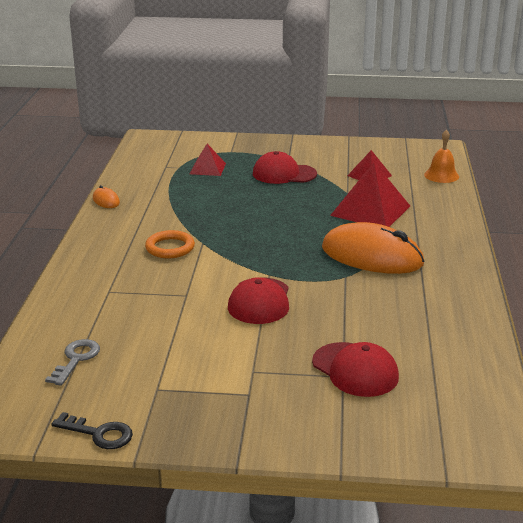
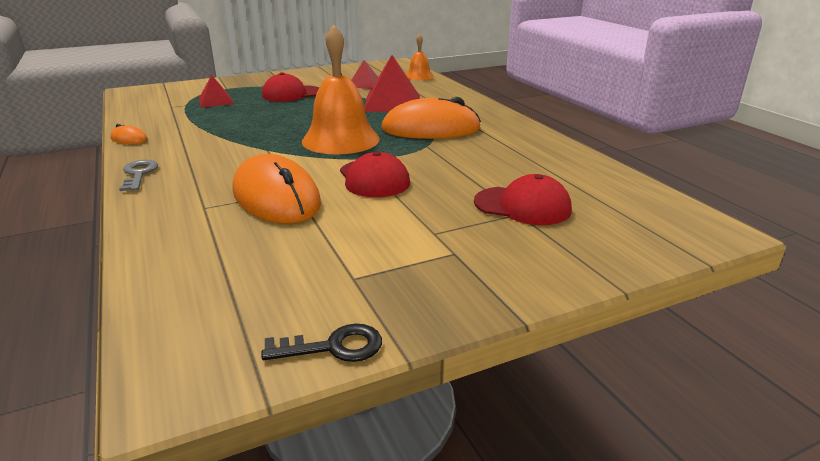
camera: 30 degrees left, 0 degrees up
grey key [45,339,100,386] -> grey key moved to [119,160,158,191]
orange ring [145,230,195,258] -> none
none -> orange mouse [233,154,321,224]
none -> orange bell [302,25,380,155]

